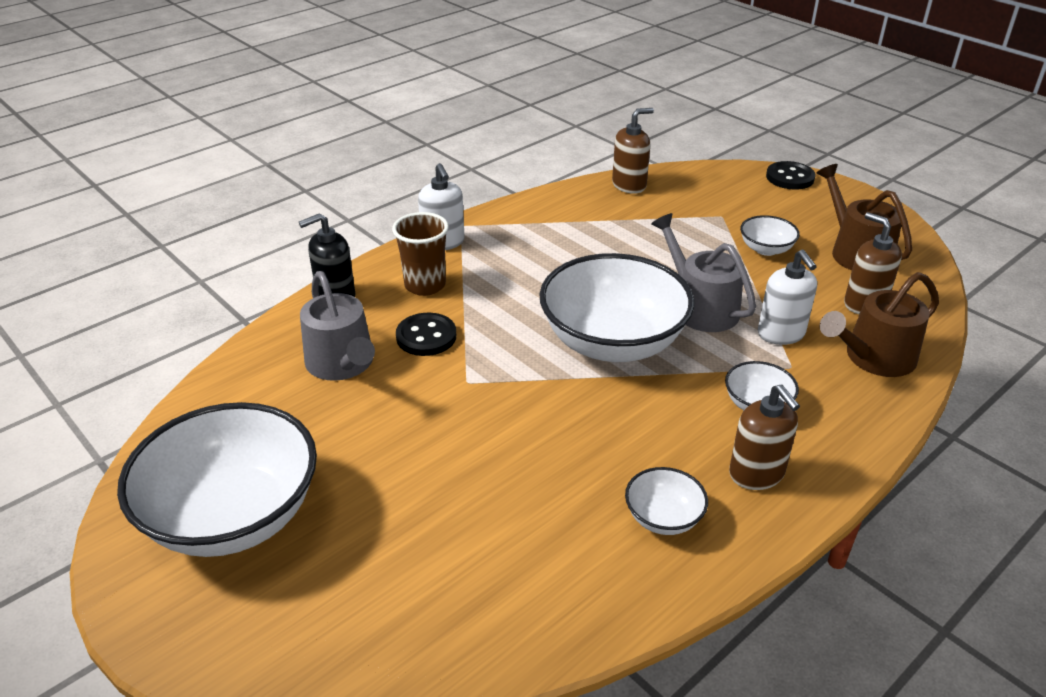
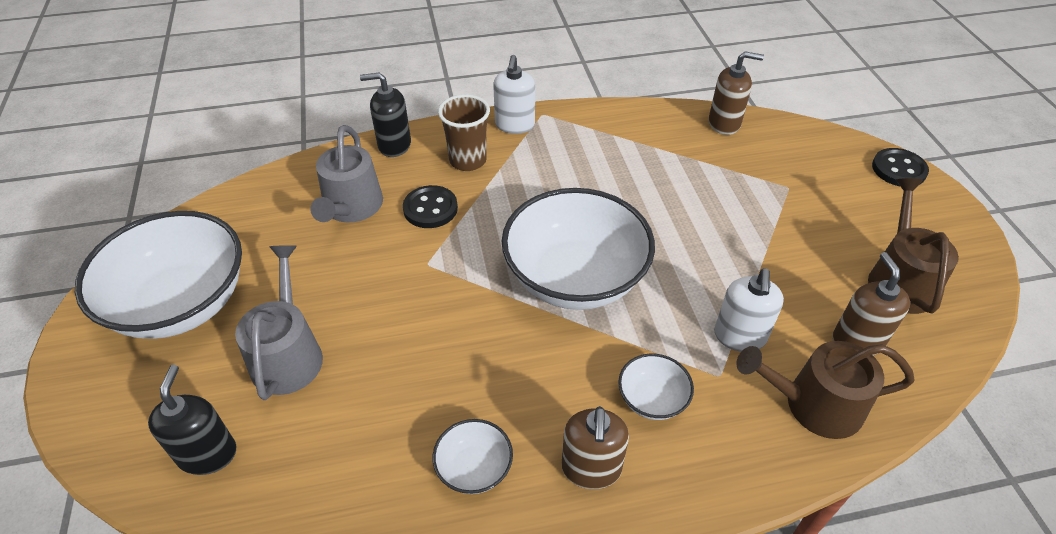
camera: 30 degrees right, 10 degrees up
grey watering can [651,213,756,332] -> grey watering can moved to [235,245,323,400]
white bowl [740,215,800,256] -> none
none -> black soap dispenser [148,365,236,475]

